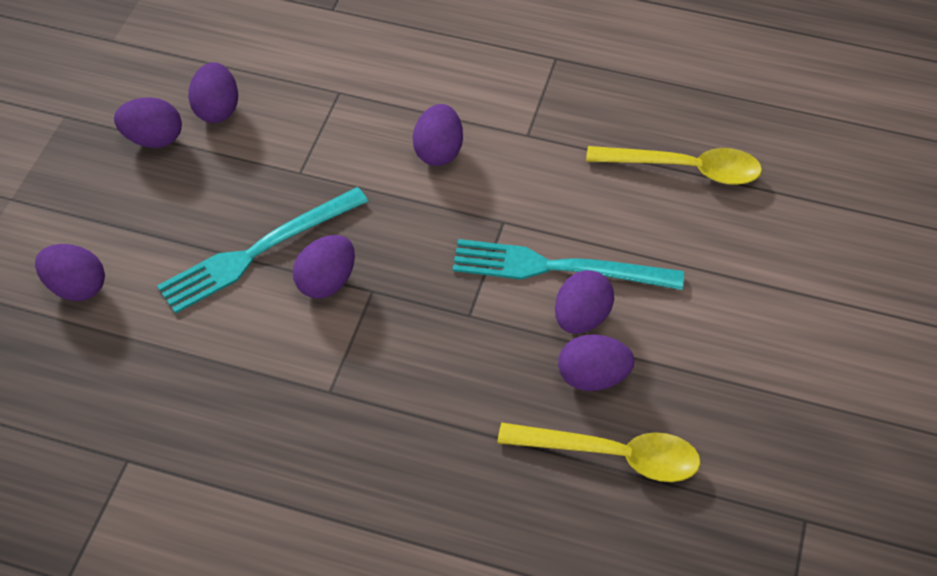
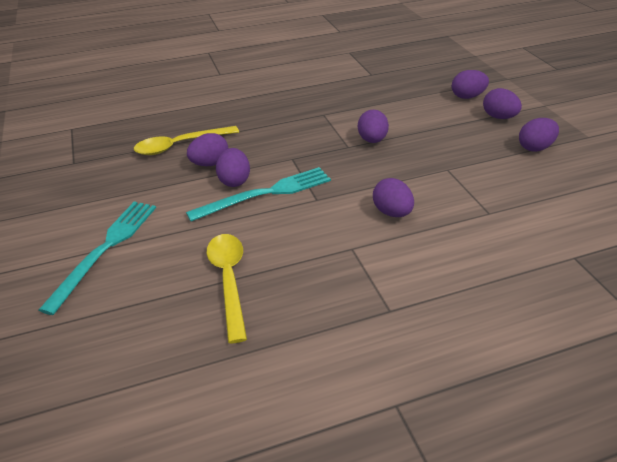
camera: 145 degrees right, 15 degrees down
turquoise fork [157,187,368,314] -> turquoise fork moved to [39,201,156,315]
purple egg [188,62,238,123] -> purple egg moved to [483,88,522,119]
yellow spoon [586,146,762,185] -> yellow spoon turned 105 degrees clockwise [207,234,247,343]

